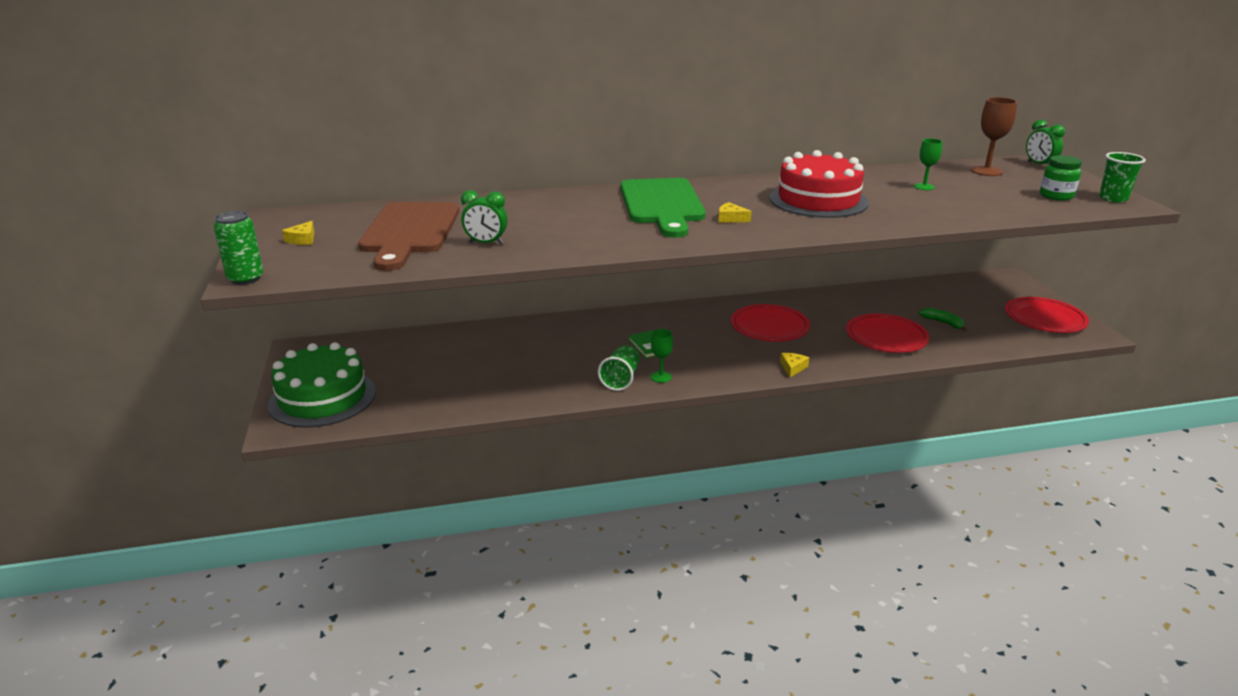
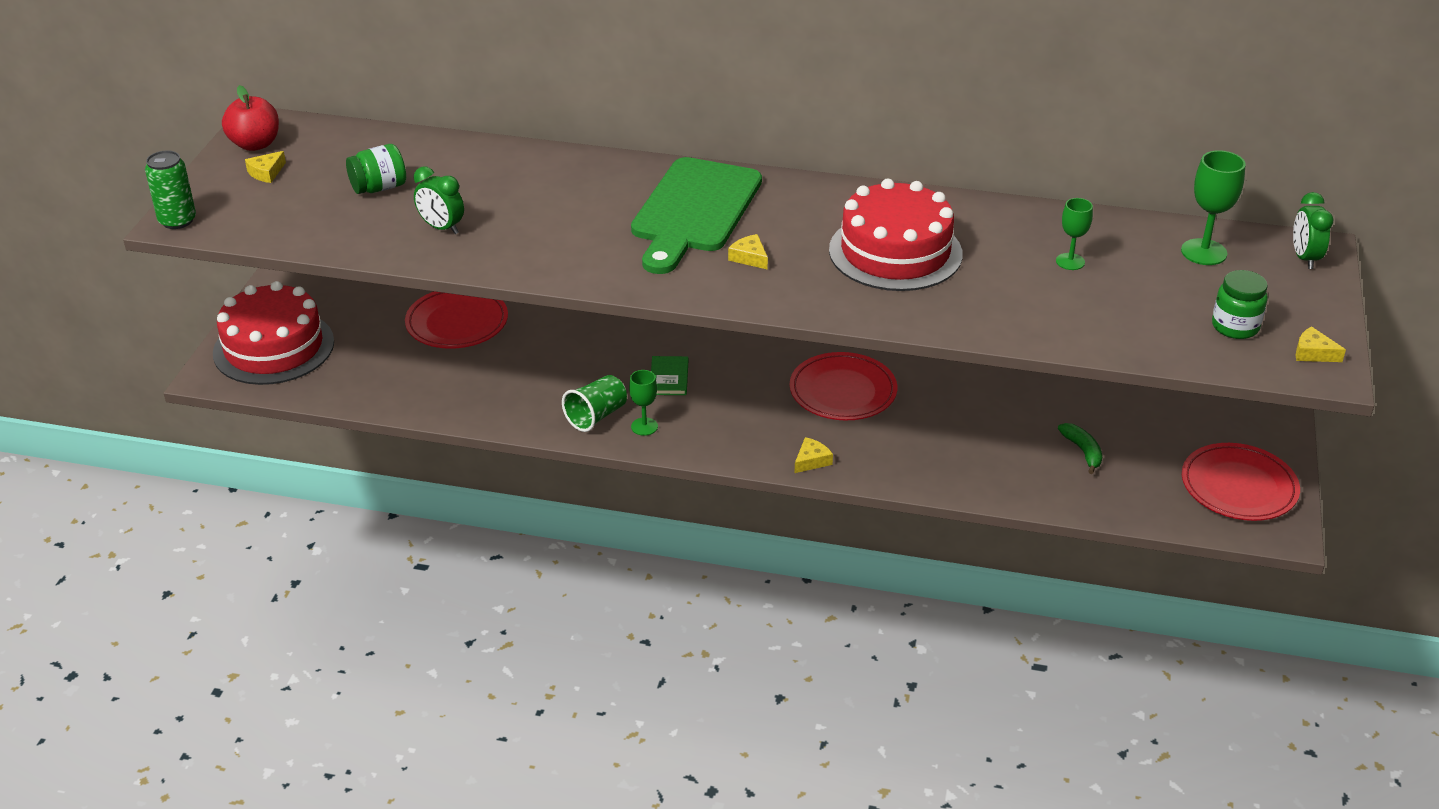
camera: 25 degrees right, 10 degrees up
green cake [268,342,376,428] -> red cake [213,281,334,385]
brown cutting board [358,202,459,271] -> green jar [346,144,406,194]
red plate [846,314,929,353] -> red plate moved to [405,291,508,349]
brown goblet [971,97,1017,176] -> green goblet [1181,150,1246,265]
green cup [1099,152,1146,203] -> yellow cheese [1295,327,1346,362]
none -> red apple [222,85,279,151]

